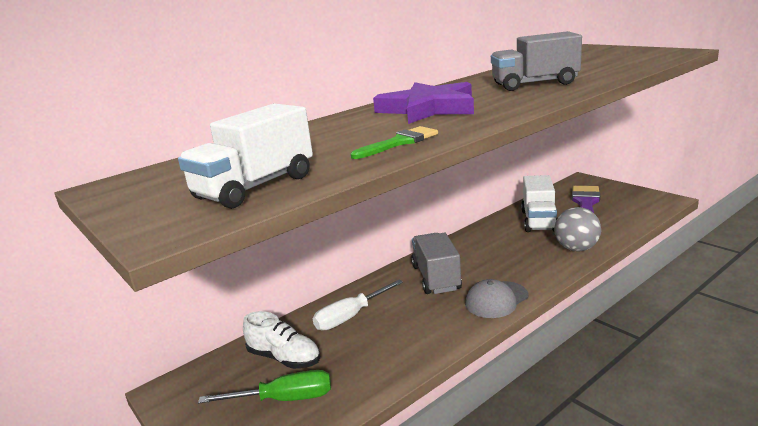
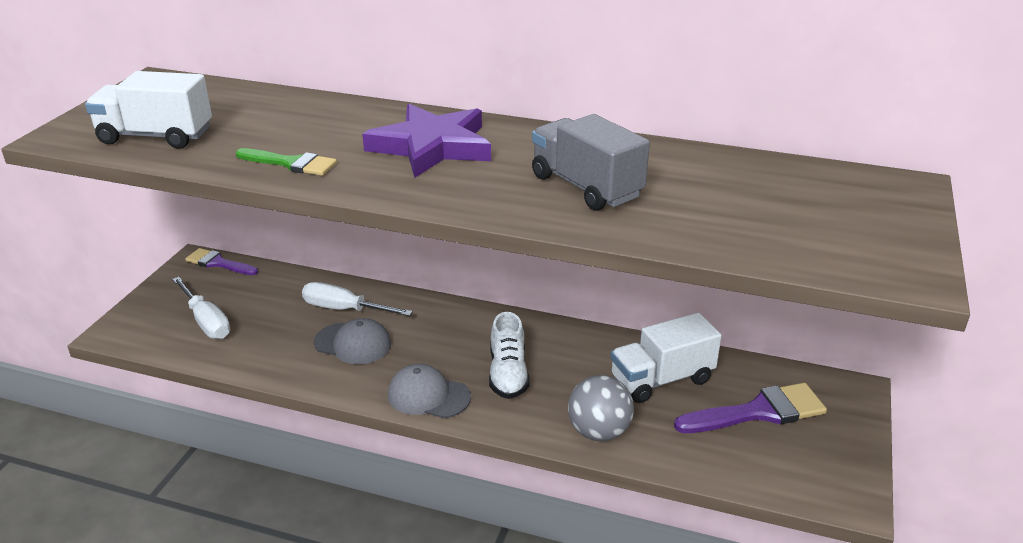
camera: 55 degrees right, 10 degrees up
green screwdriver [198,370,331,404] -> white screwdriver [172,277,230,339]
white shoe [243,311,320,369] -> white shoe moved to [489,312,530,399]
grey truck [411,233,462,294] -> none
none -> purple brush [185,248,258,275]
none -> grey cap [314,318,391,364]

